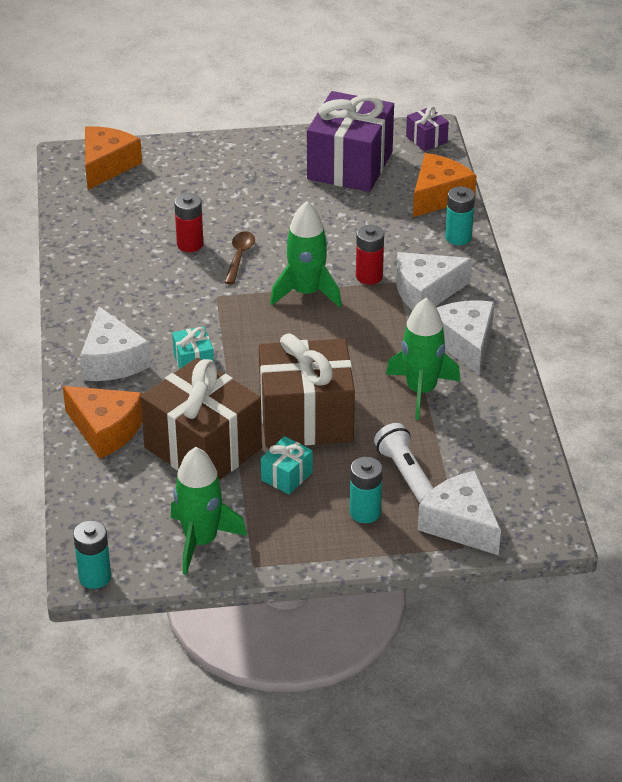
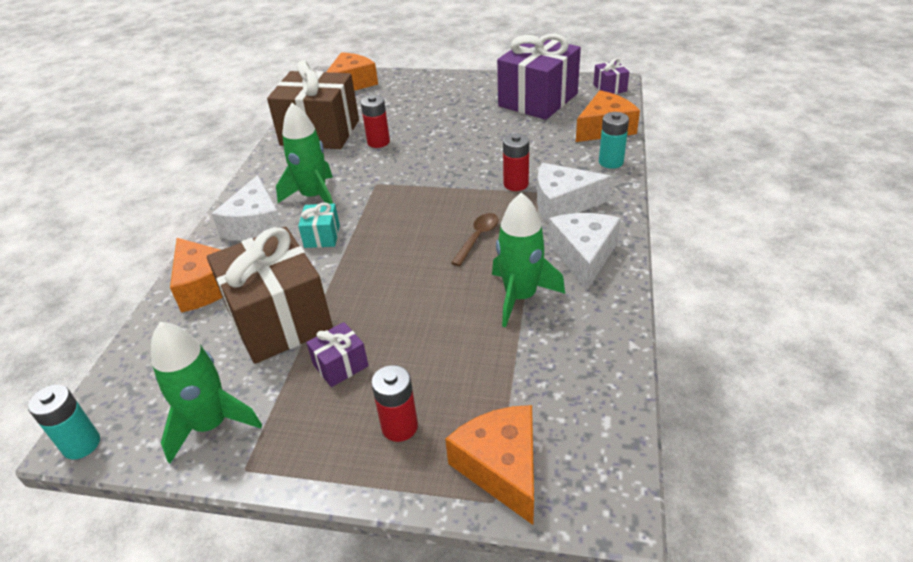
camera: 20 degrees right, 0 degrees up
brown spoon [224,231,255,284] -> brown spoon moved to [451,213,499,266]
brown gift [259,333,355,447] -> brown gift moved to [267,60,359,149]
turquoise gift [261,436,313,495] -> purple gift [306,322,369,387]
green rocket [270,201,342,307] -> green rocket moved to [276,103,333,204]
turquoise battery [350,457,383,523] -> red battery [371,365,418,442]
white flashlight [374,423,434,503] -> none
white cheese [418,471,501,555] -> orange cheese [445,405,534,525]

